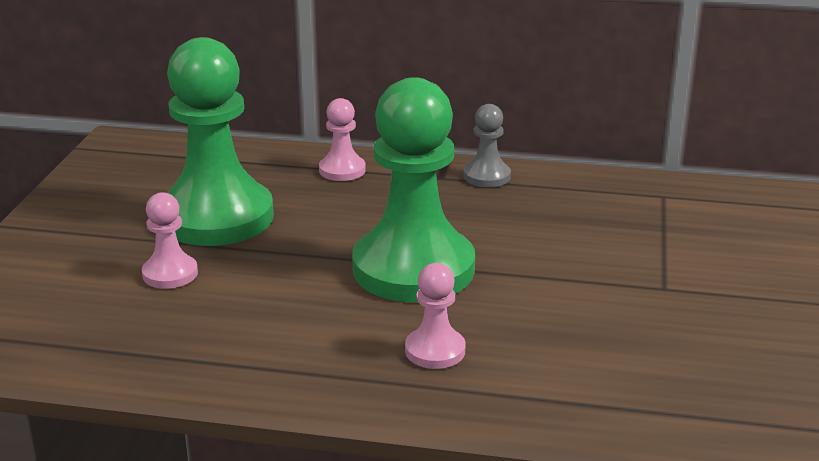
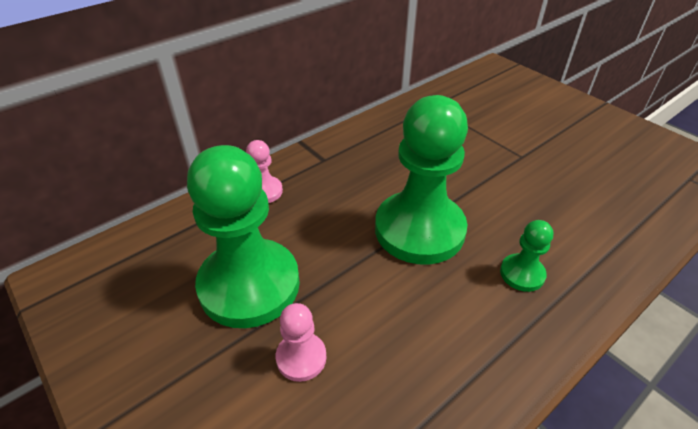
camera: 50 degrees left, 15 degrees up
pink pawn [405,263,466,369] -> green pawn [500,220,553,292]
grey pawn [464,104,511,187] -> none

